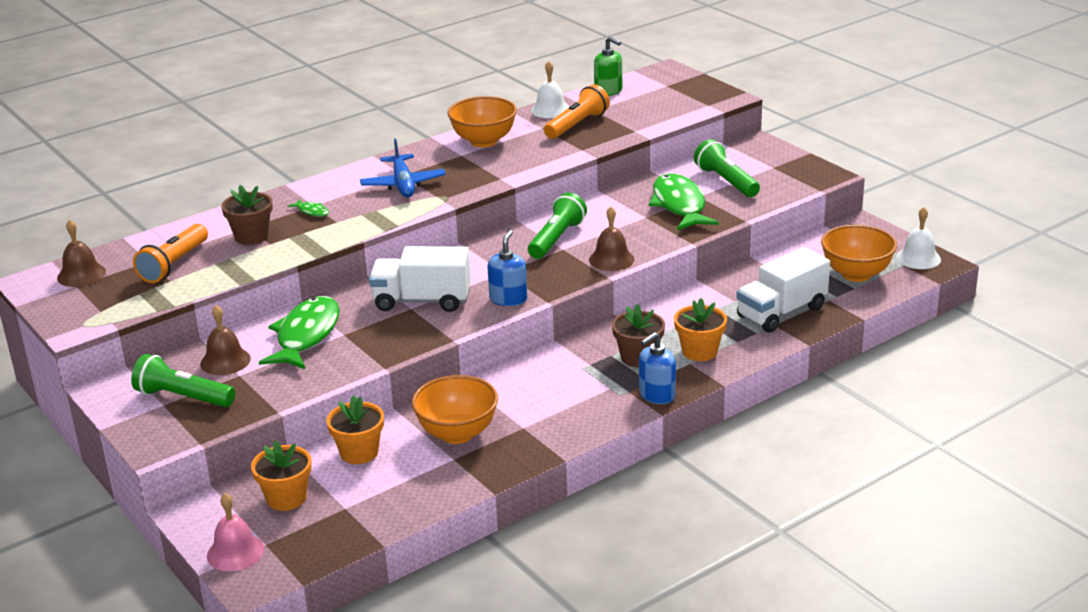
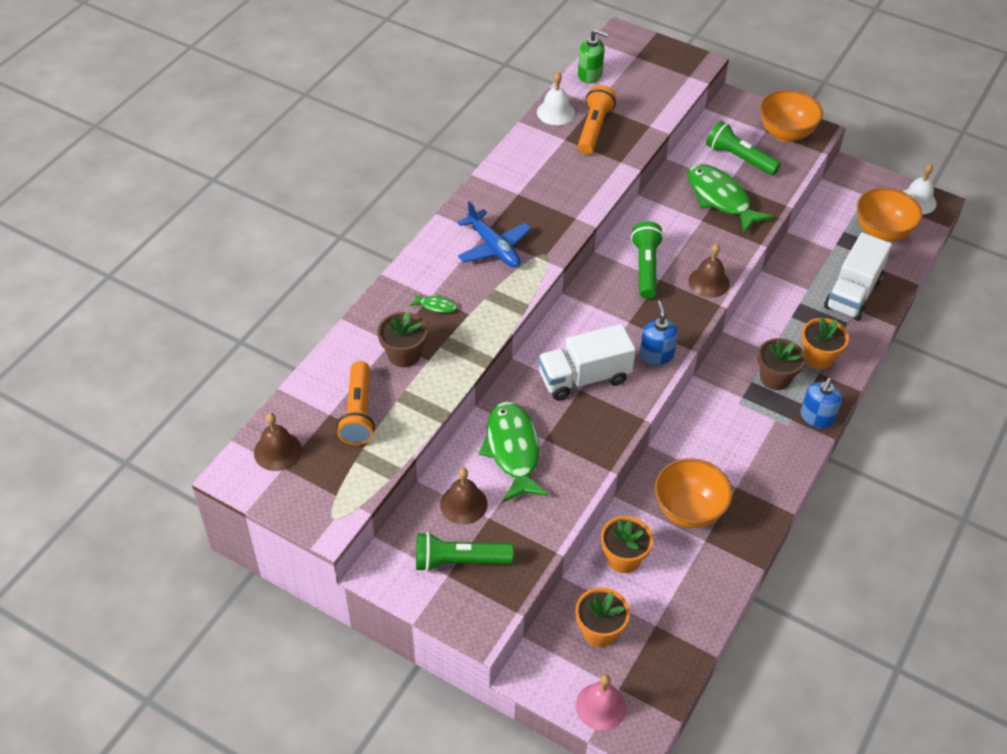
camera: 25 degrees left, 20 degrees up
orange bowl [447,96,517,147] -> orange bowl moved to [760,90,823,142]

